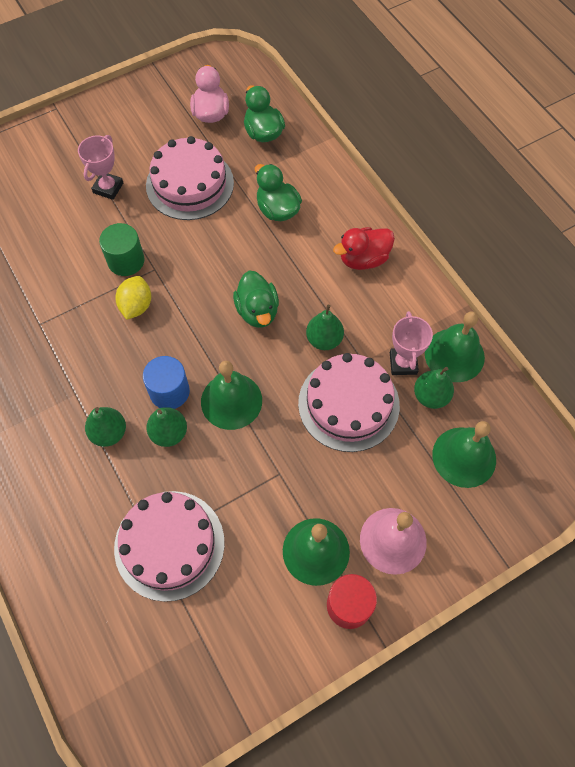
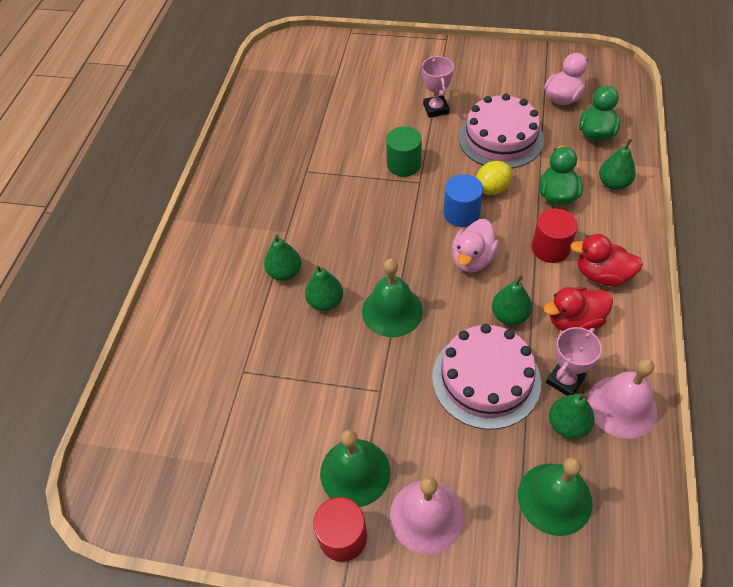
camera: 45 degrees right, 10 degrees down
pink trophy [78,135,123,200] -> pink trophy turned 75 degrees counterclockwise [422,56,454,118]
pink cake [114,491,225,602] -> none
yellow lemon [115,276,151,320] -> yellow lemon moved to [476,161,512,195]
blue cylinder [143,356,190,409] -> blue cylinder moved to [443,174,483,227]
green duck [233,271,279,328] -> pink duck [452,219,499,273]
green bell [425,311,485,382] -> pink bell [587,358,658,439]
none -> red cylinder [532,208,578,263]
none -> red duck [544,287,613,331]
none -> green pear [599,139,636,190]

